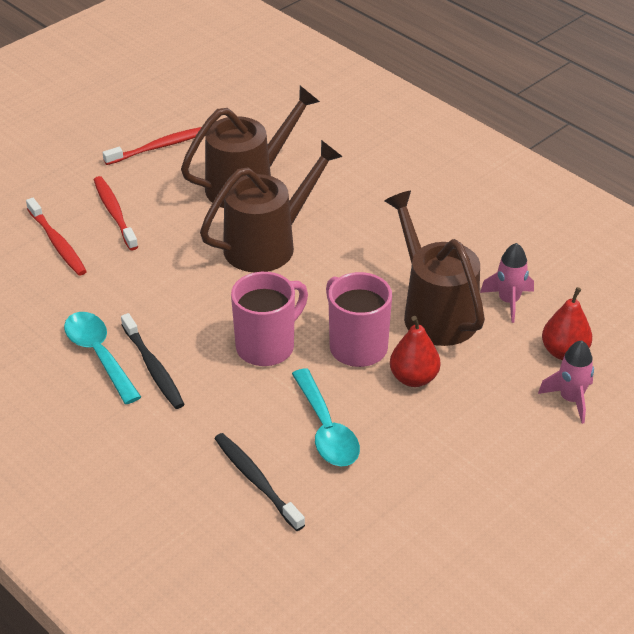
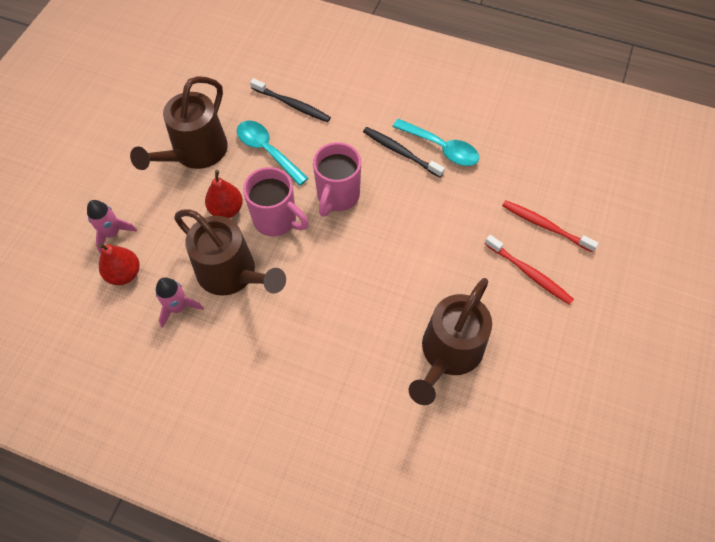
camera: 155 degrees right, 20 degrees up
red toothbrush [102,127,202,165] -> none
brown watering can [200,140,343,272] -> brown watering can moved to [130,76,228,170]

